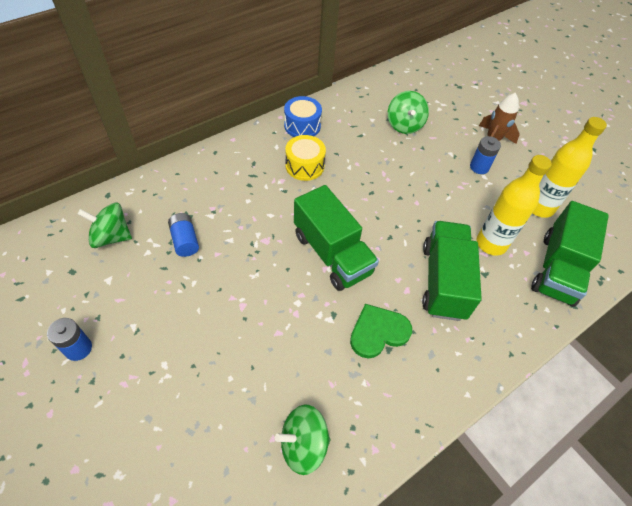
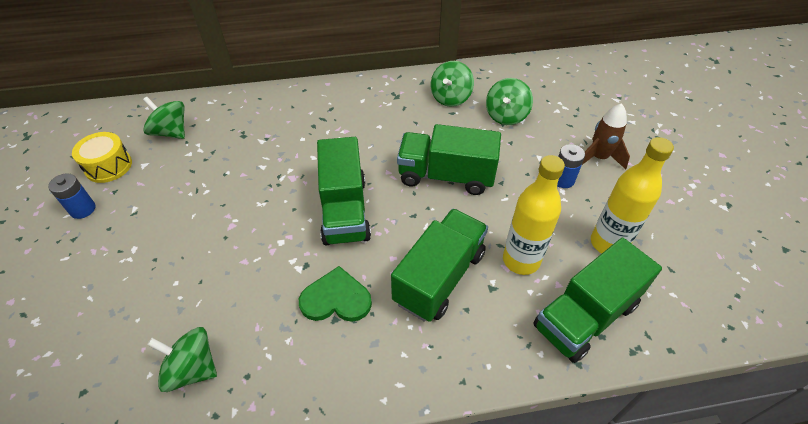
camera: 30 degrees right, 5 degrees down
blue battery [168,213,199,257] -> none
blue drum [284,96,322,137] -> none
yellow drum [285,135,326,181] -> yellow drum moved to [72,132,132,183]
none -> green truck [397,124,501,195]
none -> green spinning top [431,61,474,107]

